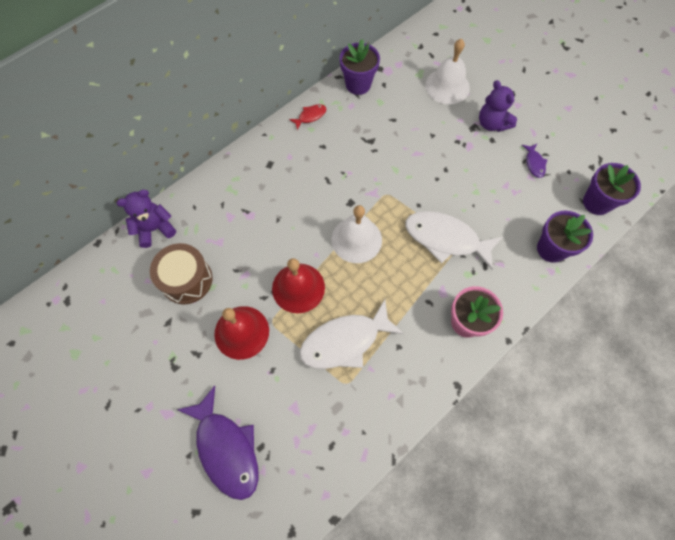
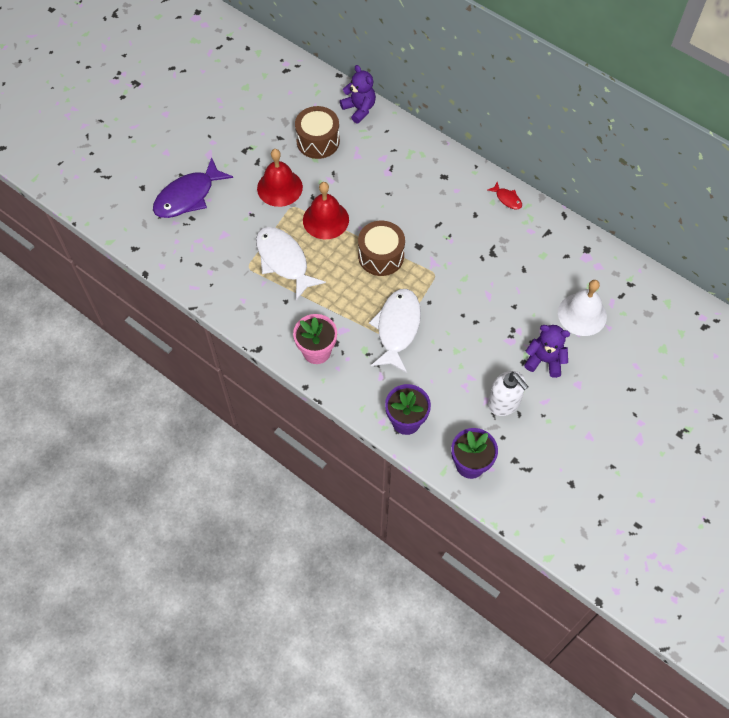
camera: 80 degrees right, 5 degrees down
white bell [331,205,382,263] -> brown drum [358,221,405,276]
purple flower pot [340,39,380,95] -> none
purple teddy bear [479,80,517,132] -> purple teddy bear turned 60 degrees clockwise [524,325,570,378]
purple fish [522,144,547,178] -> white soap dispenser [488,371,528,416]

